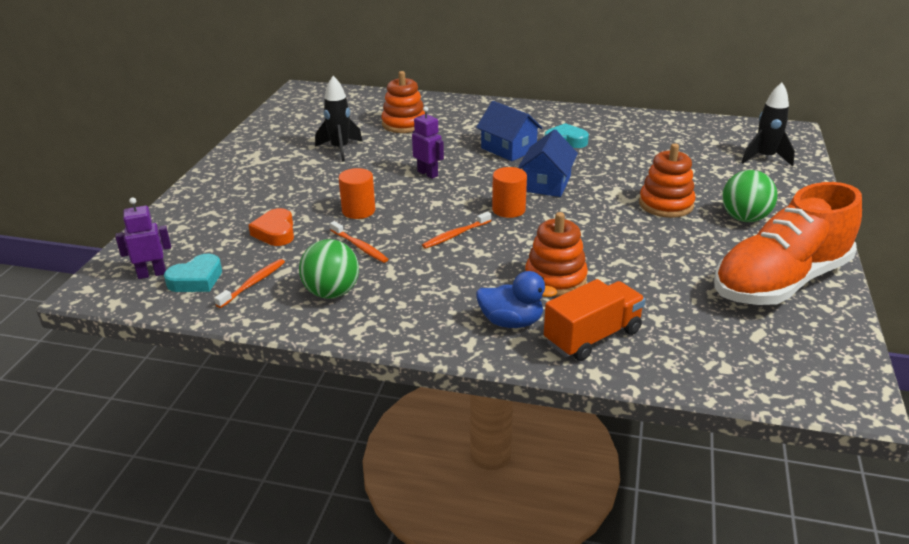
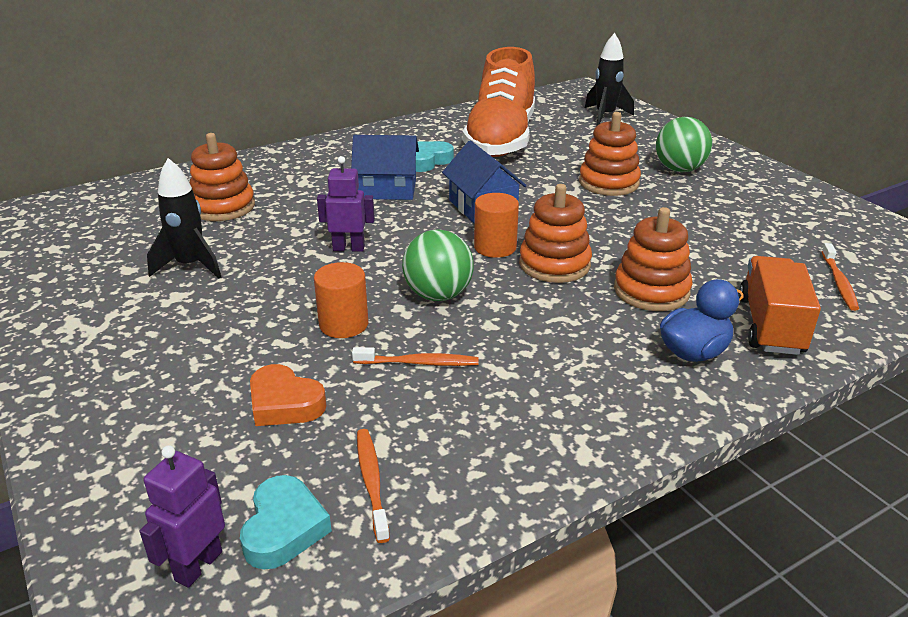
camera: 45 degrees left, 0 degrees up
green ball [299,239,359,299] -> green ball moved to [402,230,474,301]
orange toothbrush [422,211,491,249] -> orange toothbrush moved to [822,243,859,311]
orange shoe [714,182,862,305] -> orange shoe moved to [463,47,535,157]
none -> orange stacking toy [519,184,592,283]

